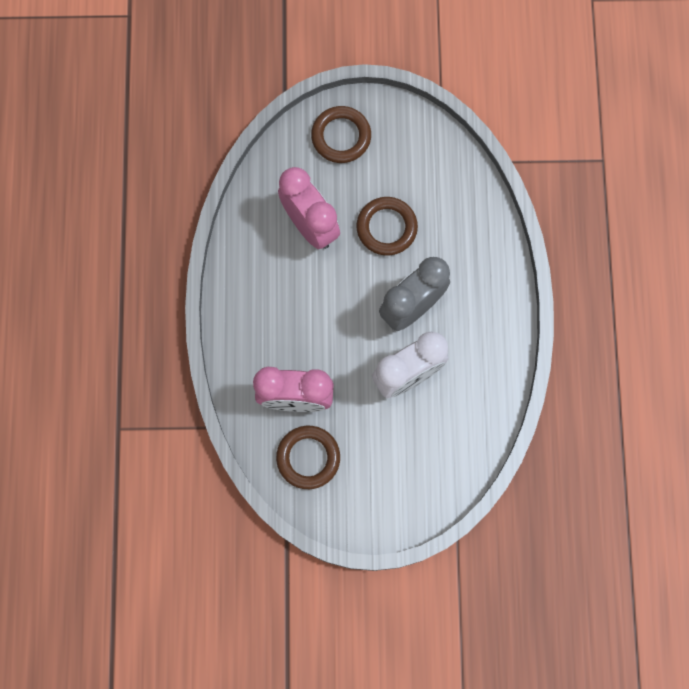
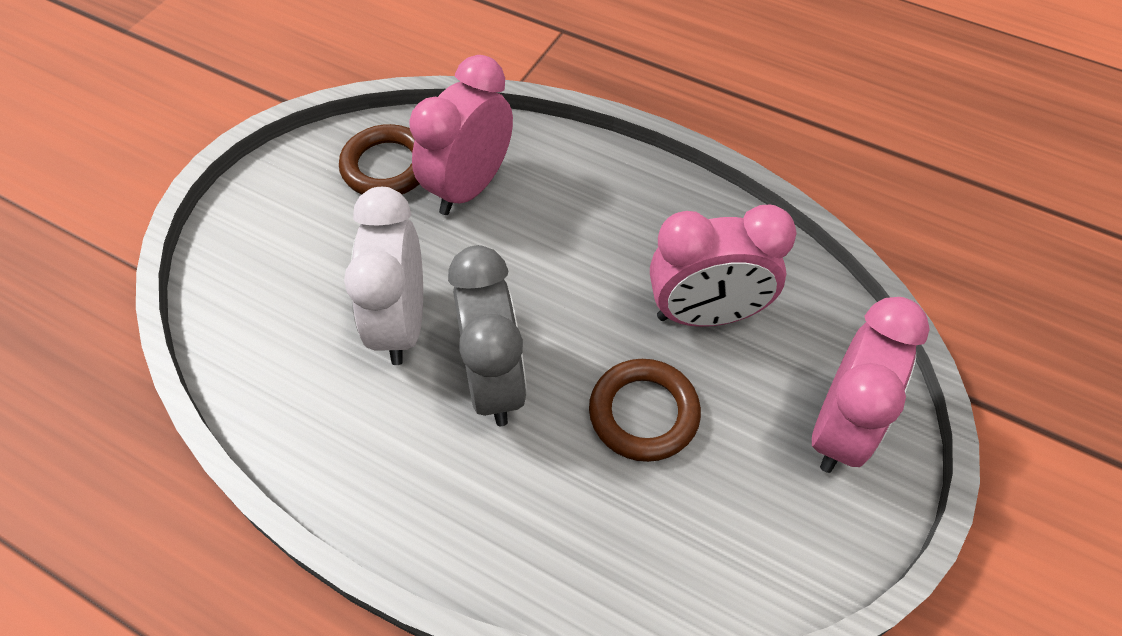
camera: 120 degrees right, 20 degrees down
brown ring [311,106,371,163] -> pink clock [812,297,930,473]

